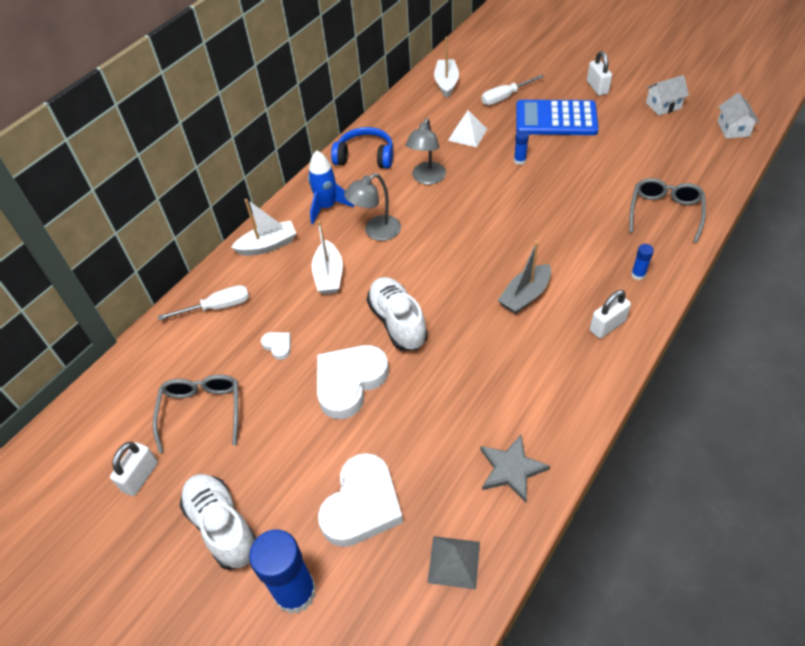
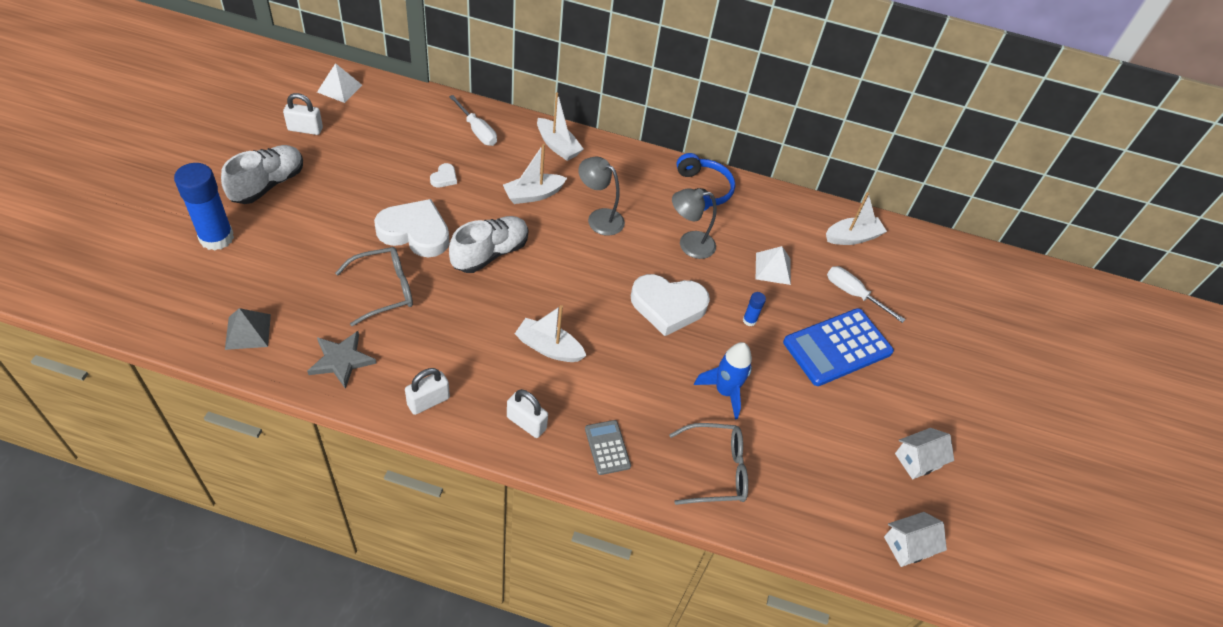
camera: 60 degrees right, 0 degrees up
grey glasses [153,374,238,453] -> grey glasses moved to [335,247,413,326]
blue rocket [308,151,354,224] -> blue rocket moved to [694,342,752,419]
white heart [318,453,403,547] -> white heart moved to [631,274,710,336]
grey boat [498,241,551,314] -> white boat [515,305,586,362]
blue calculator [516,100,599,135] -> blue calculator turned 105 degrees counterclockwise [783,308,894,386]
white padlock [587,51,612,96] -> white padlock moved to [405,368,450,415]
blue glue stick [631,244,654,280] -> grey calculator [585,420,631,475]
white house [646,75,689,116] -> white house turned 75 degrees counterclockwise [895,428,954,479]
none -> white pyramid [317,63,362,103]

